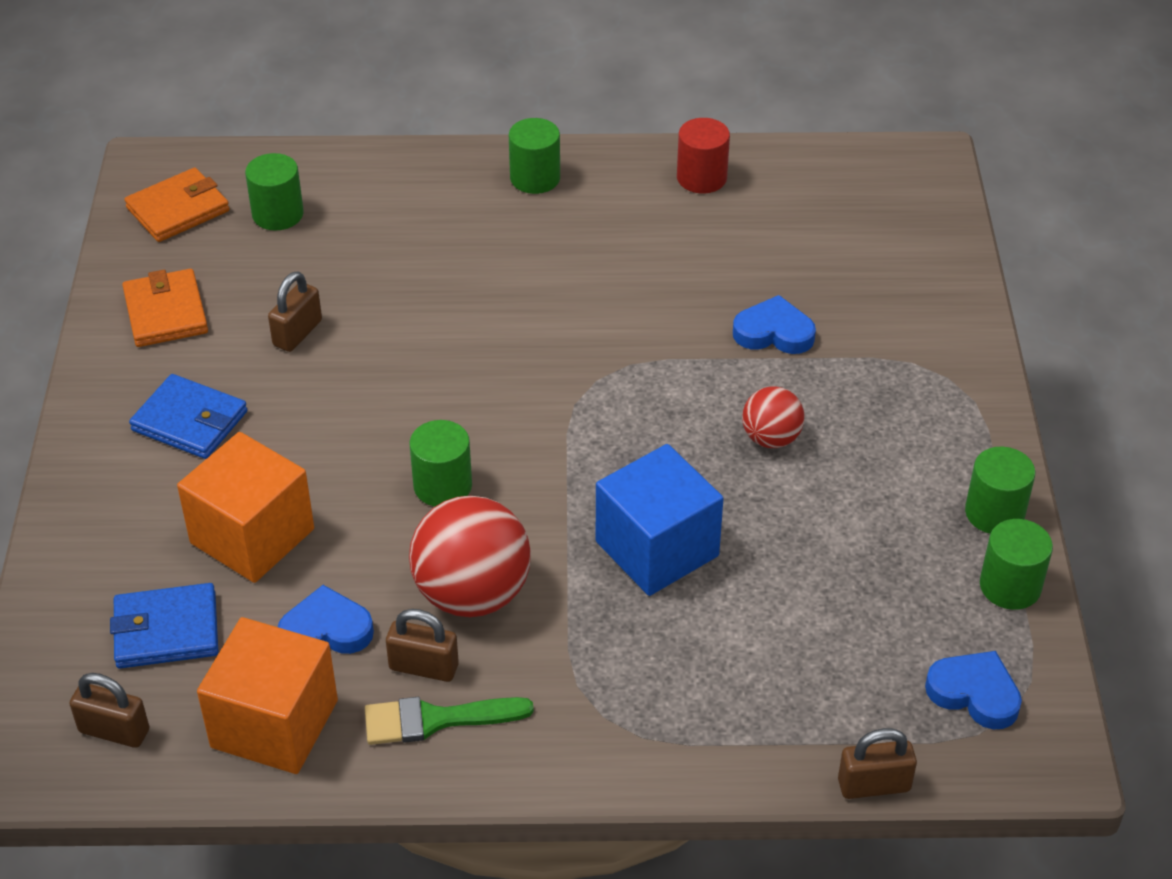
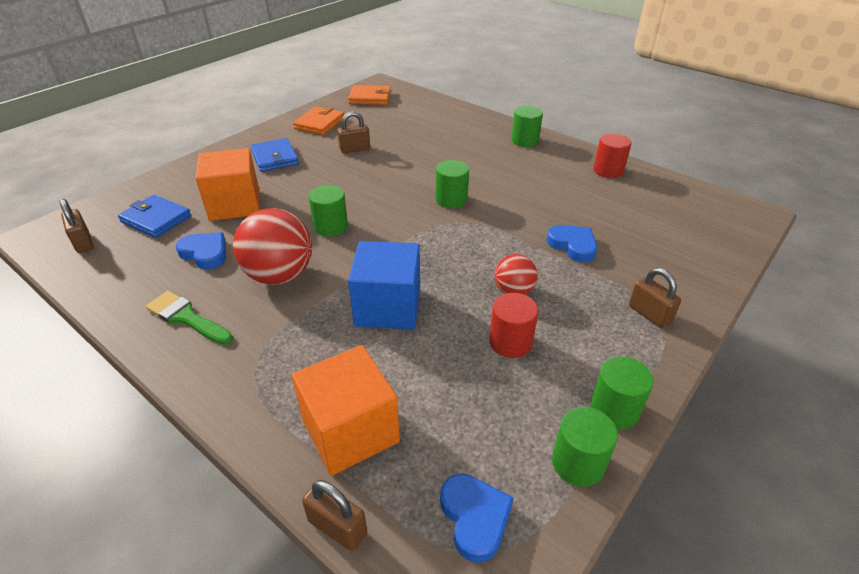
camera: 40 degrees right, 5 degrees down
orange cube [197,617,338,774] -> orange cube moved to [292,345,400,476]
green cylinder [245,153,304,231] -> green cylinder moved to [436,160,469,208]
brown padlock [386,609,459,682] -> brown padlock moved to [629,268,681,329]
none -> red cylinder [489,293,539,358]

